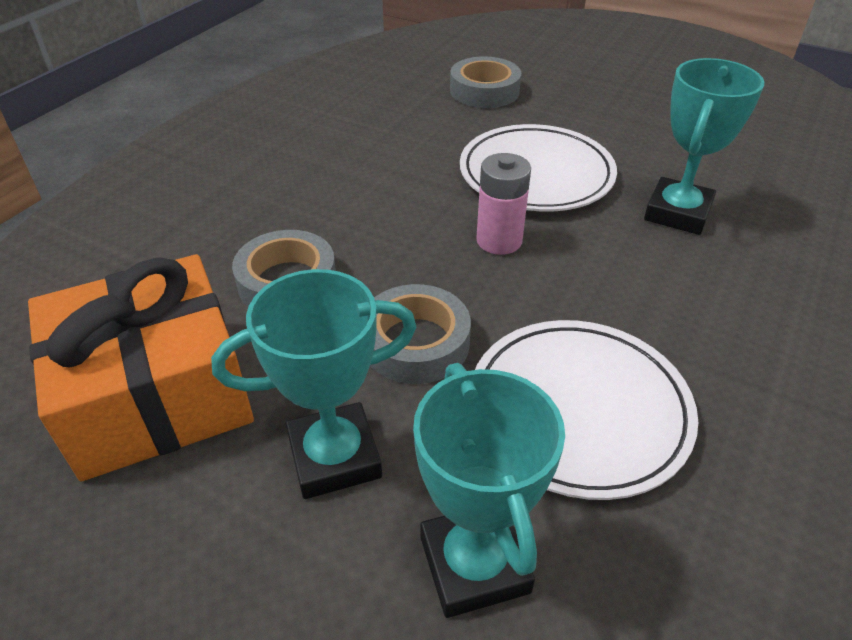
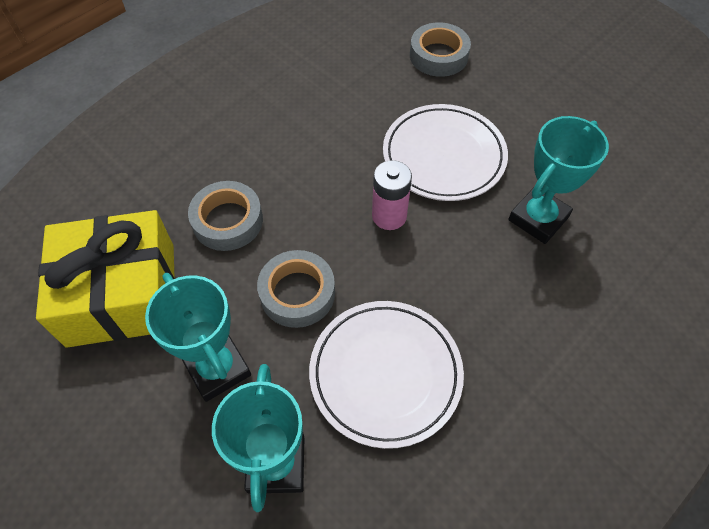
camera: 15 degrees right, 15 degrees up
orange gift [28,254,254,482] -> yellow gift [36,210,175,348]
turquoise trophy [211,269,417,499] -> turquoise trophy turned 60 degrees clockwise [145,273,251,402]

